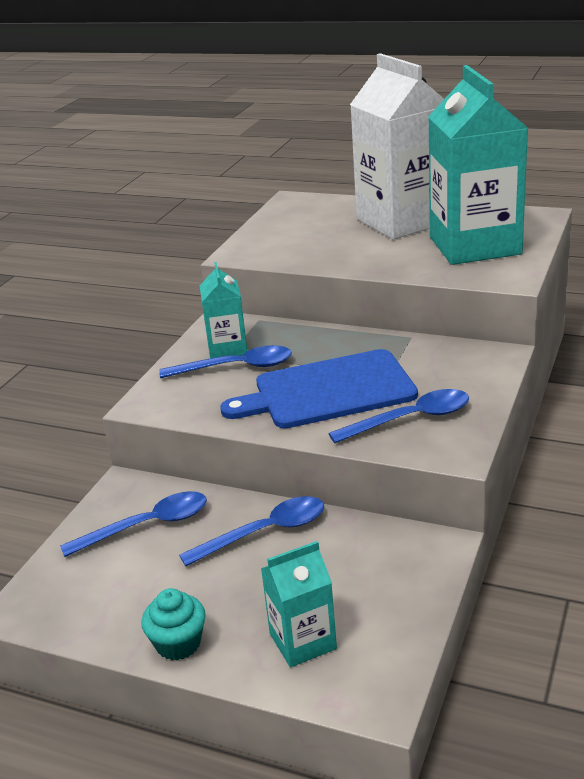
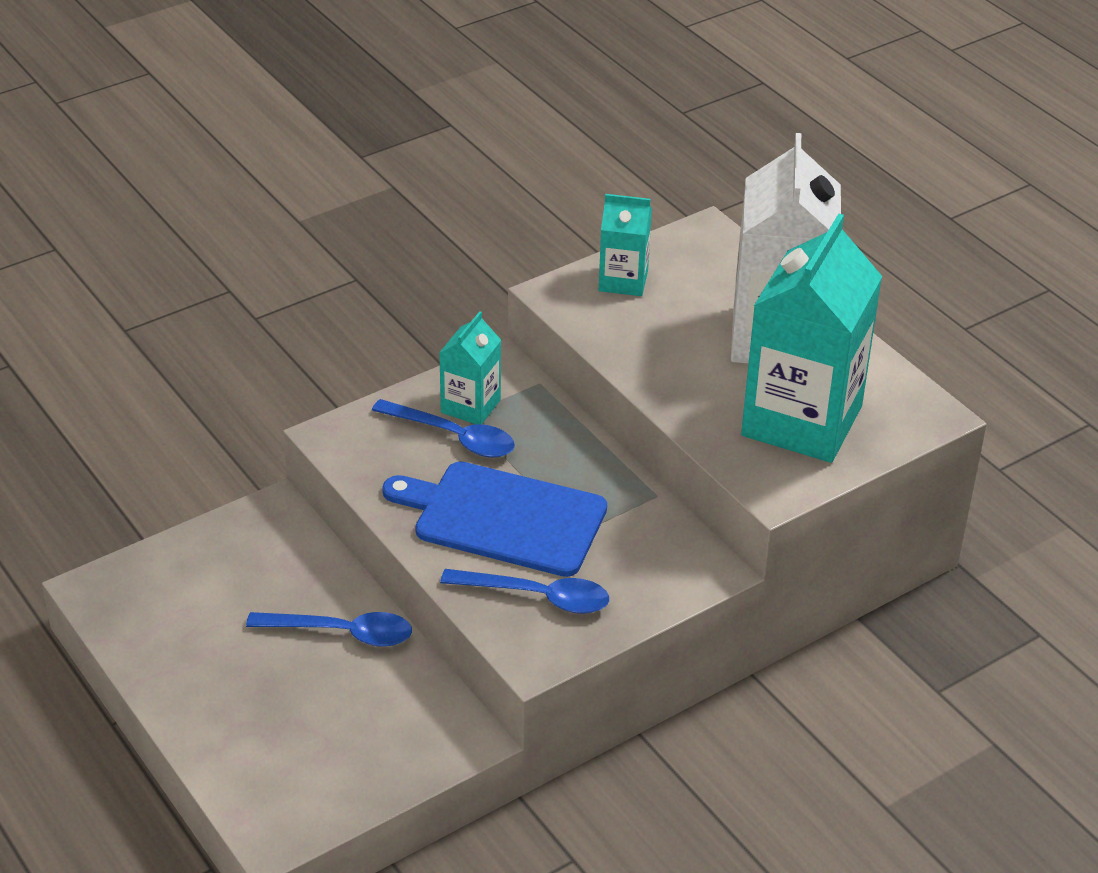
camera: 30 degrees right, 10 degrees up
blue spoon [60,491,207,557] -> none
turquoise cupcake [141,588,206,660] -> none
turquoise carton [261,541,337,668] -> turquoise carton moved to [599,194,652,296]

